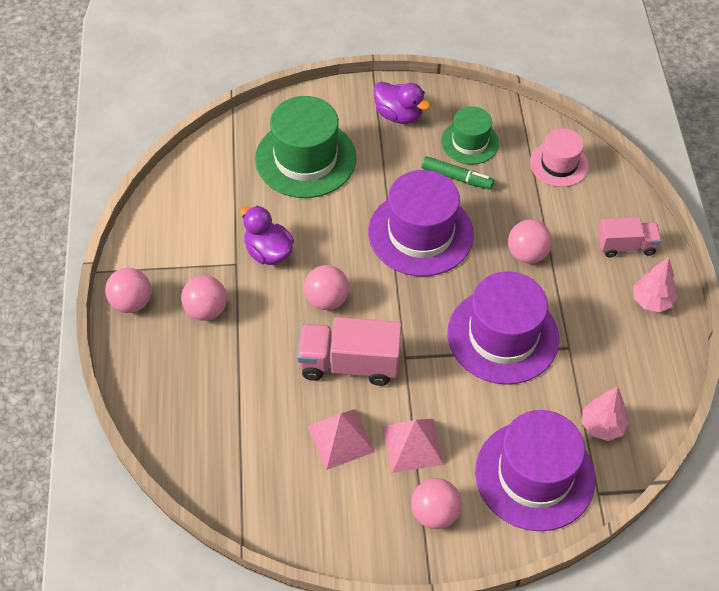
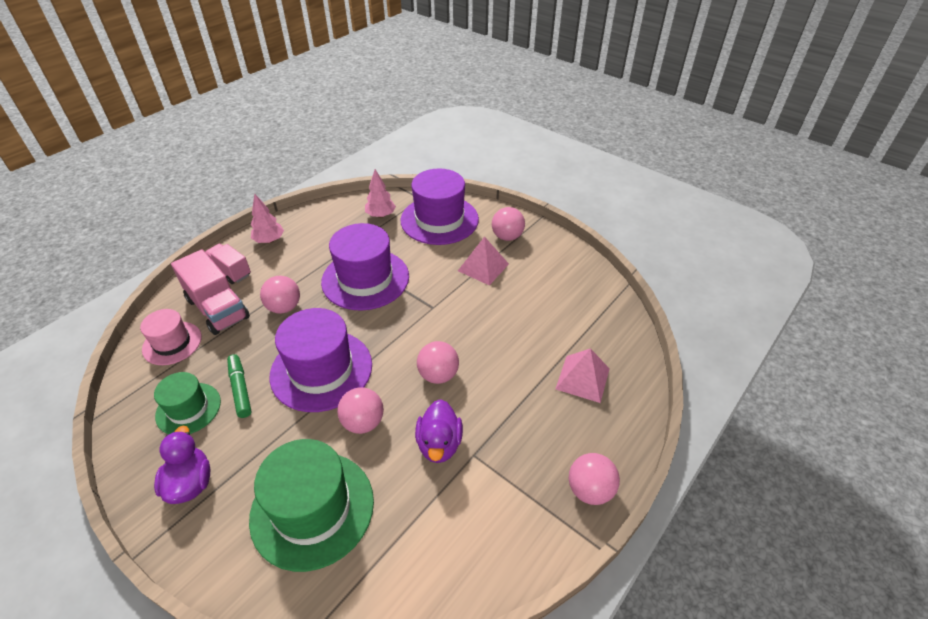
camera: 135 degrees left, 10 degrees down
pink ball [181,275,227,321] -> pink ball moved to [337,388,384,434]
pink truck [297,317,402,386] -> pink truck moved to [171,249,250,335]
pink pyramid [307,409,375,470] -> pink pyramid moved to [555,348,610,403]

